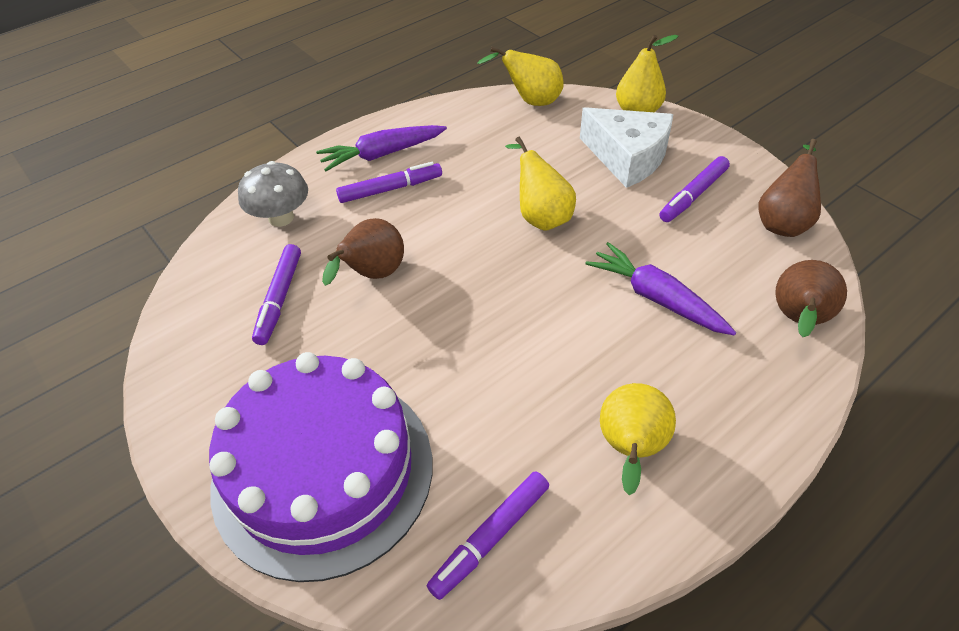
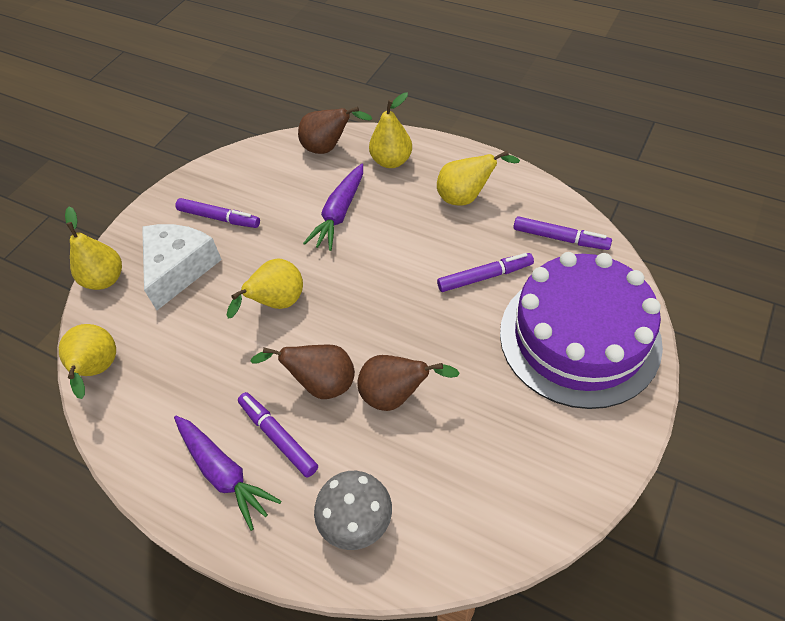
camera: 110 degrees left, 5 degrees up
purple marker [252,244,301,345] -> purple marker moved to [437,253,534,292]
brown pear [758,139,821,237] -> brown pear moved to [250,344,355,399]
none -> yellow pear [369,92,412,168]

